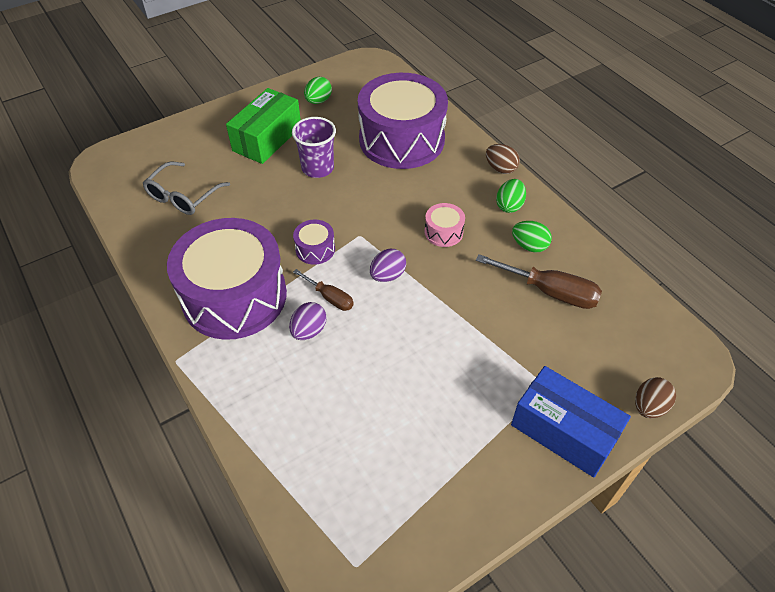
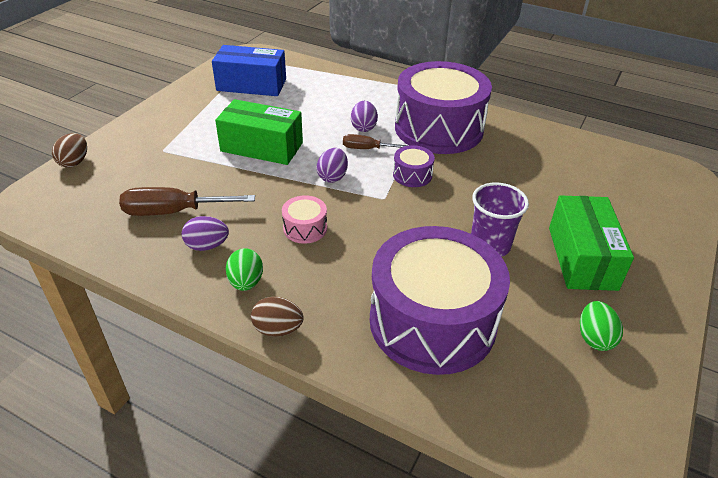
camera: 150 degrees right, 10 degrees down
grey glasses [143,162,230,215] -> none
blue box [511,366,631,477] -> blue box moved to [212,45,286,96]
green egg [512,221,552,253] -> purple egg [182,216,229,251]
none -> green box [215,99,303,165]

